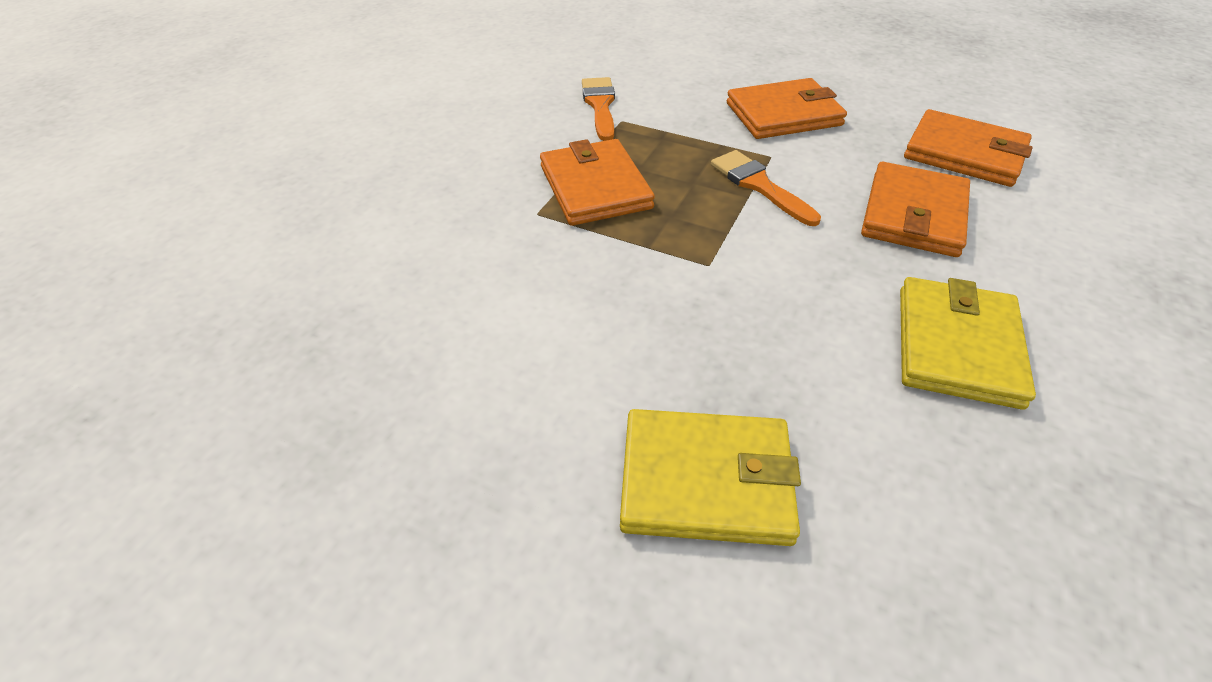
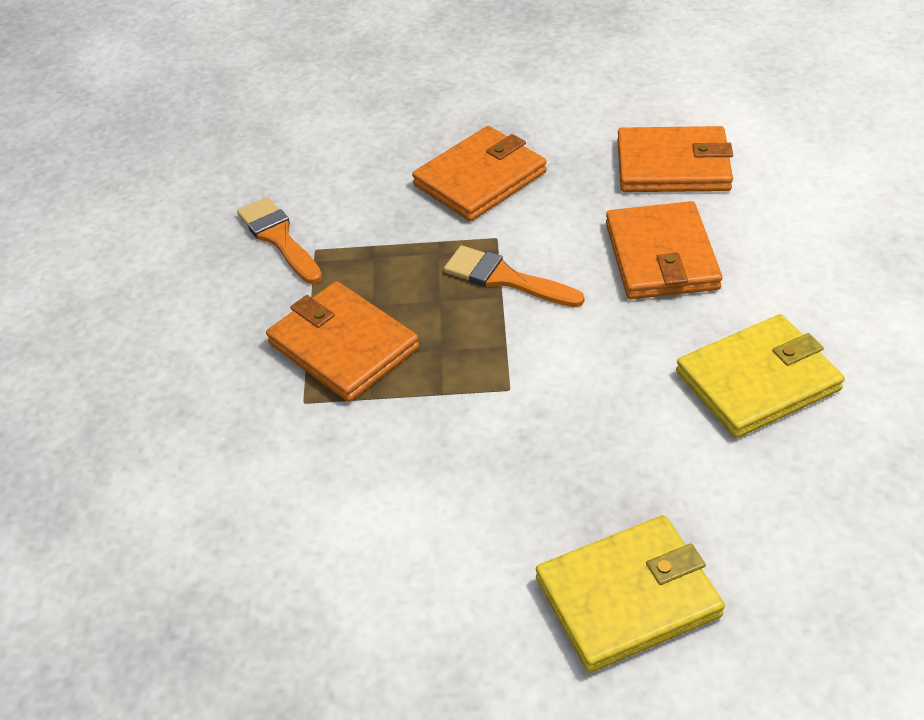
camera: 25 degrees left, 0 degrees up
yellow wallet [900,277,1036,410] -> yellow wallet turned 75 degrees clockwise [676,314,845,438]

